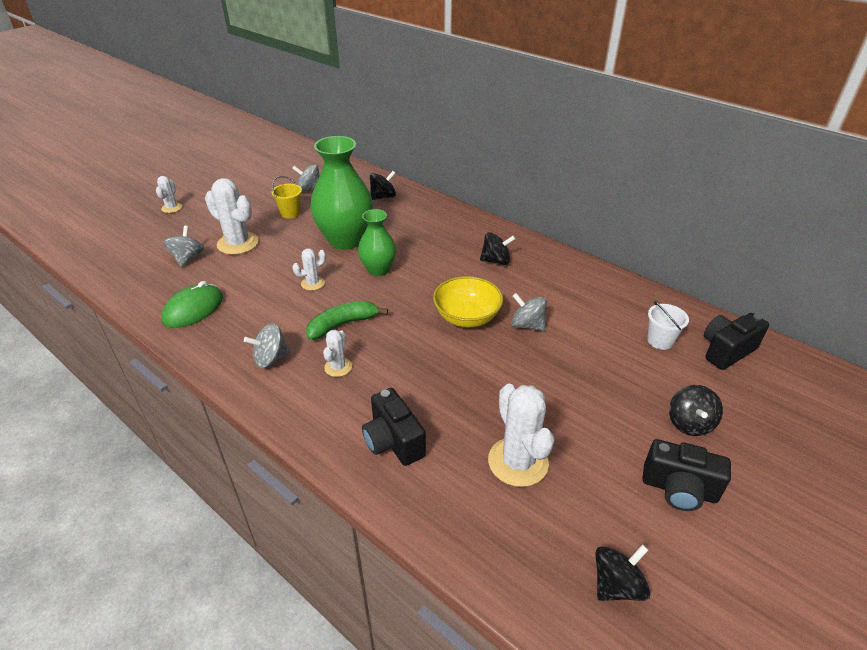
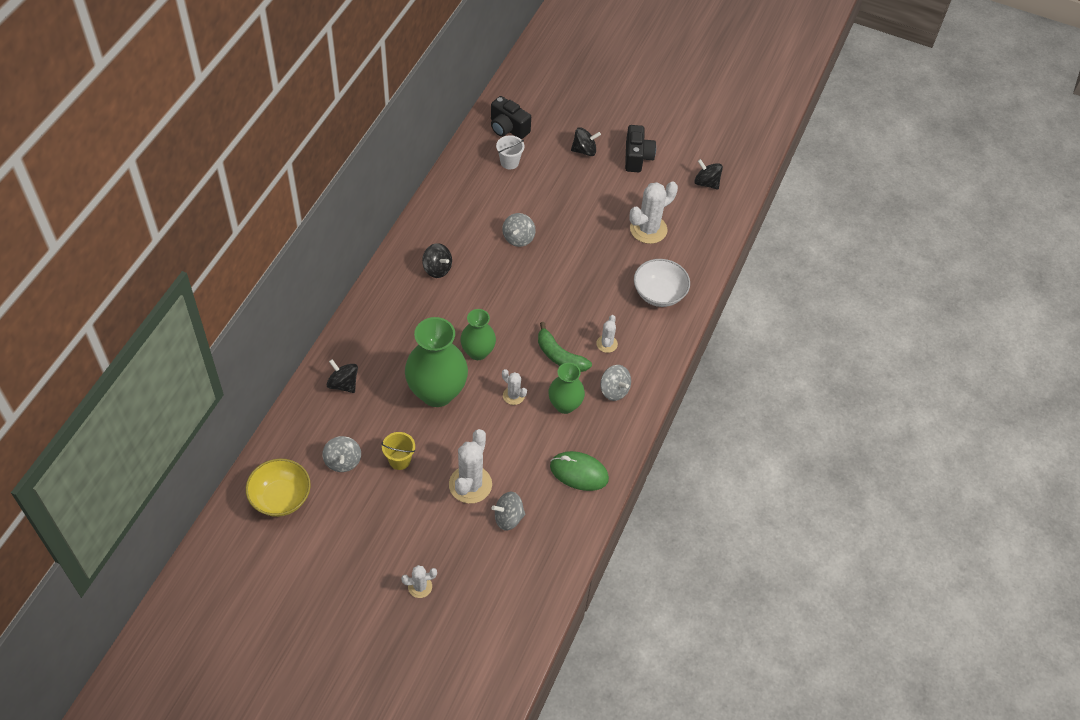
camera: 110 degrees left, 15 degrees up
white cactus [323,330,352,377] -> white cactus turned 75 degrees counterclockwise [596,315,618,353]
black camera [362,388,426,466] -> white bowl [634,259,690,307]
yellow bowl [433,276,503,328] -> yellow bowl moved to [246,459,311,517]
black spinning top [480,232,515,265] -> black spinning top turned 150 degrees clockwise [422,243,452,278]
none -> green vase [548,363,585,414]

